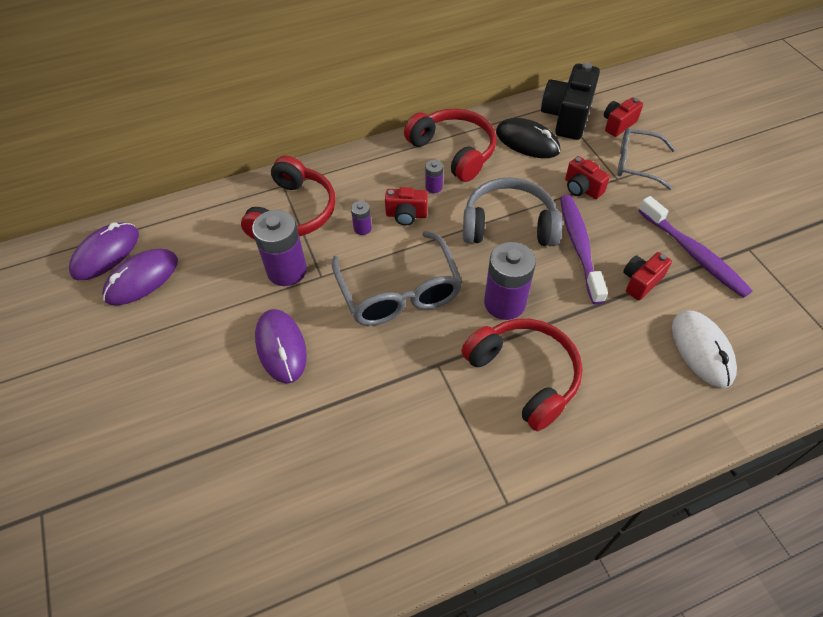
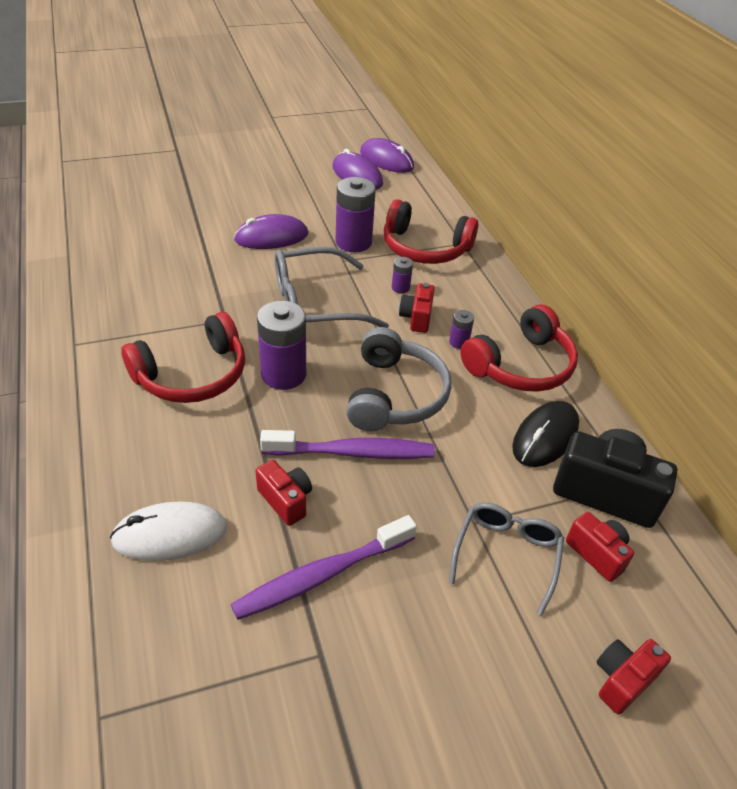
camera: 90 degrees right, 10 degrees down
red camera [565,156,610,199] -> red camera moved to [597,639,671,714]

